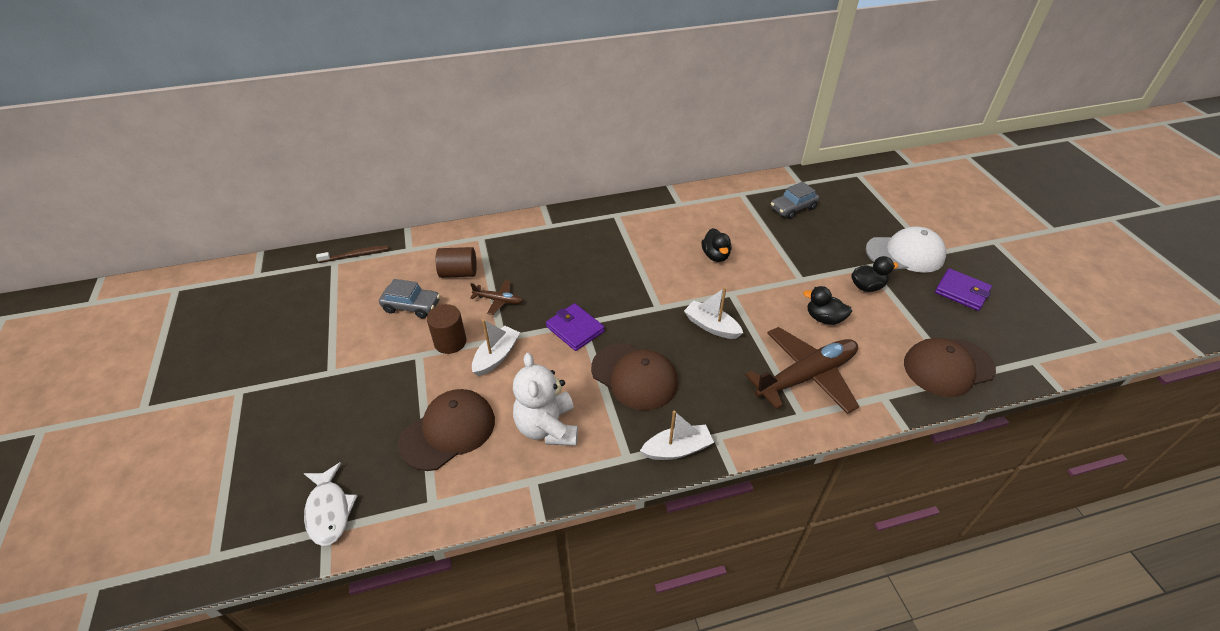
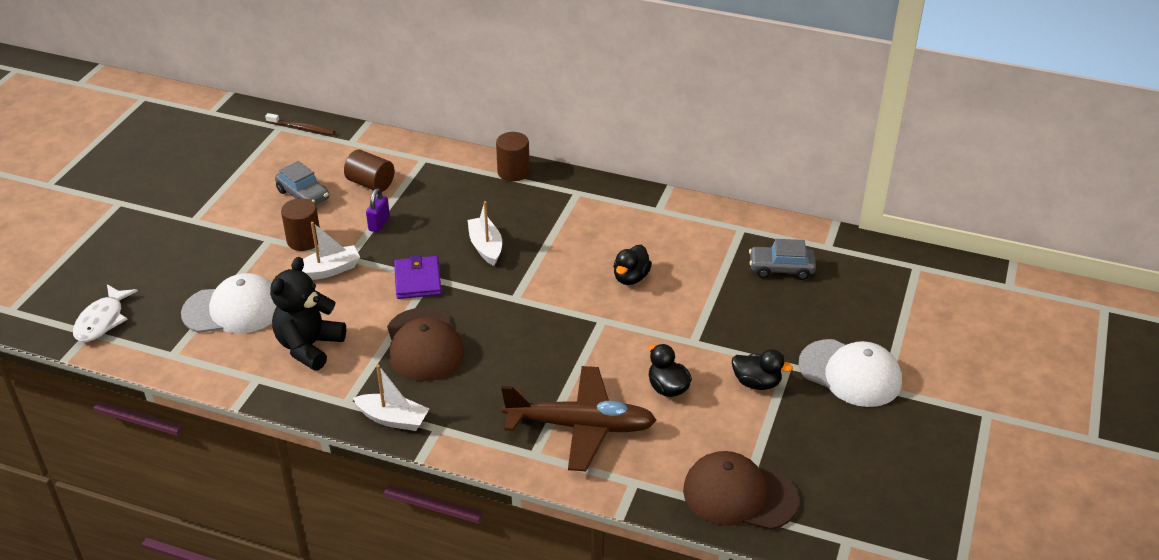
camera: 35 degrees right, 5 degrees down
brown cap [398,389,495,471] -> white cap [181,273,277,333]
brown plane [470,280,523,315] -> purple padlock [366,188,390,232]
white teddy bear [513,353,578,446] -> black teddy bear [270,257,346,371]
white boat [684,287,743,339] -> white boat moved to [468,201,502,266]
purple wallet [935,268,992,311] -> none
none -> brown cylinder [496,132,530,181]

